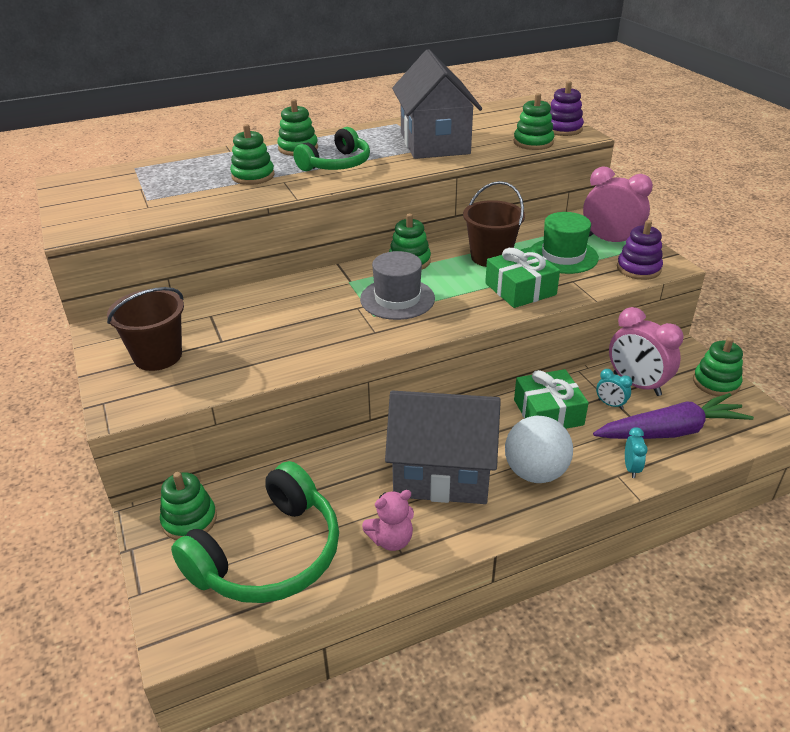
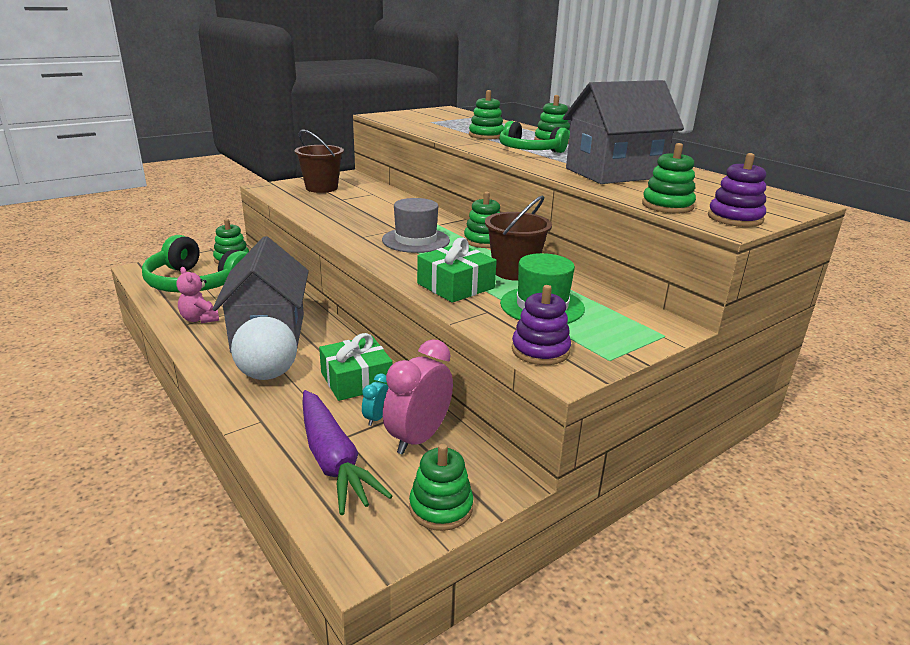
camera: 75 degrees right, 10 degrees down
pink clock [583,166,653,242] -> none
turquoise clock [625,427,648,478] -> none

